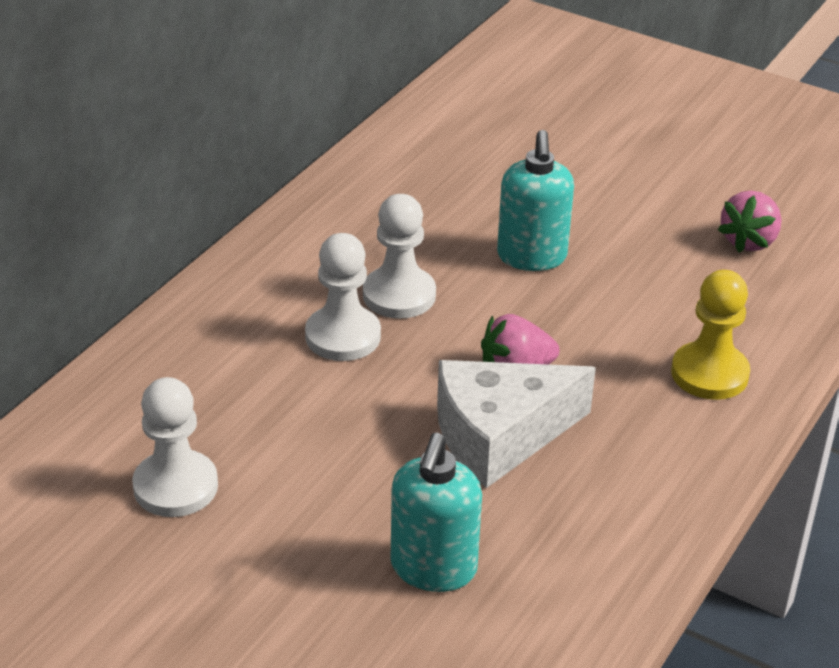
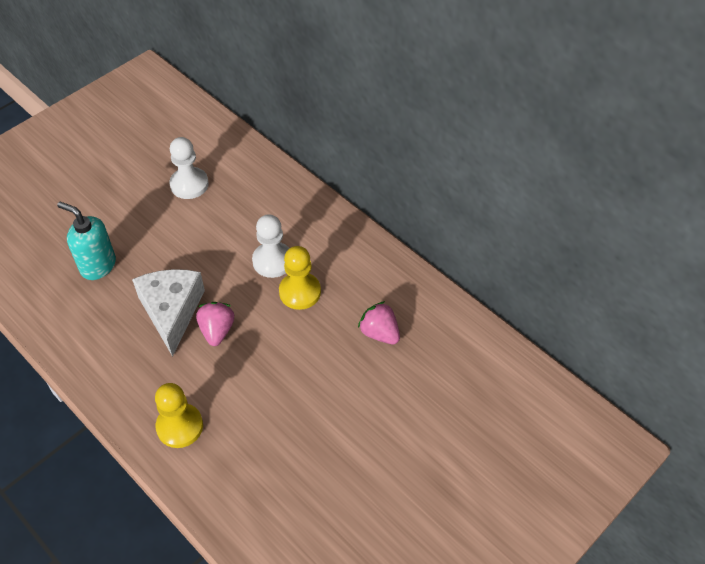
camera: 105 degrees right, 15 degrees up
white pawn [363,194,436,319] -> yellow pawn [279,246,321,310]
turquoise soap dispenser [497,130,574,271] -> none
pink strawberry [718,191,782,253] -> pink strawberry moved to [358,301,400,344]

